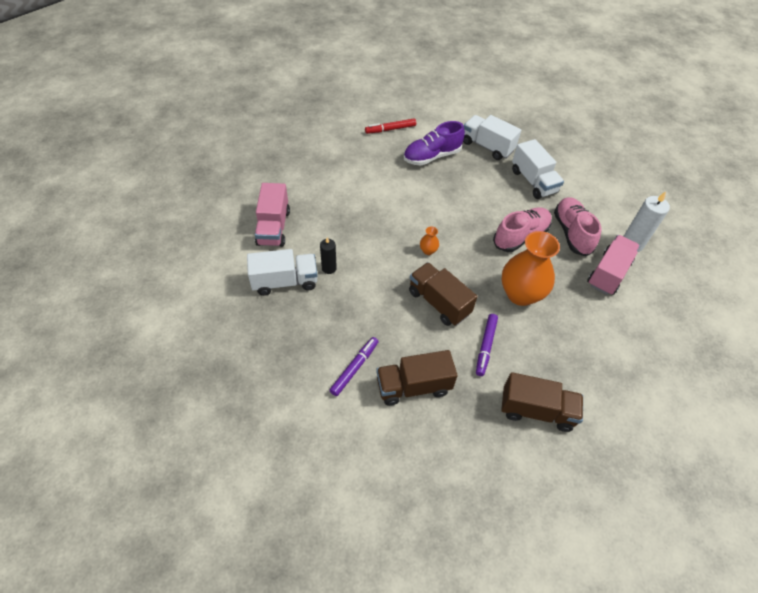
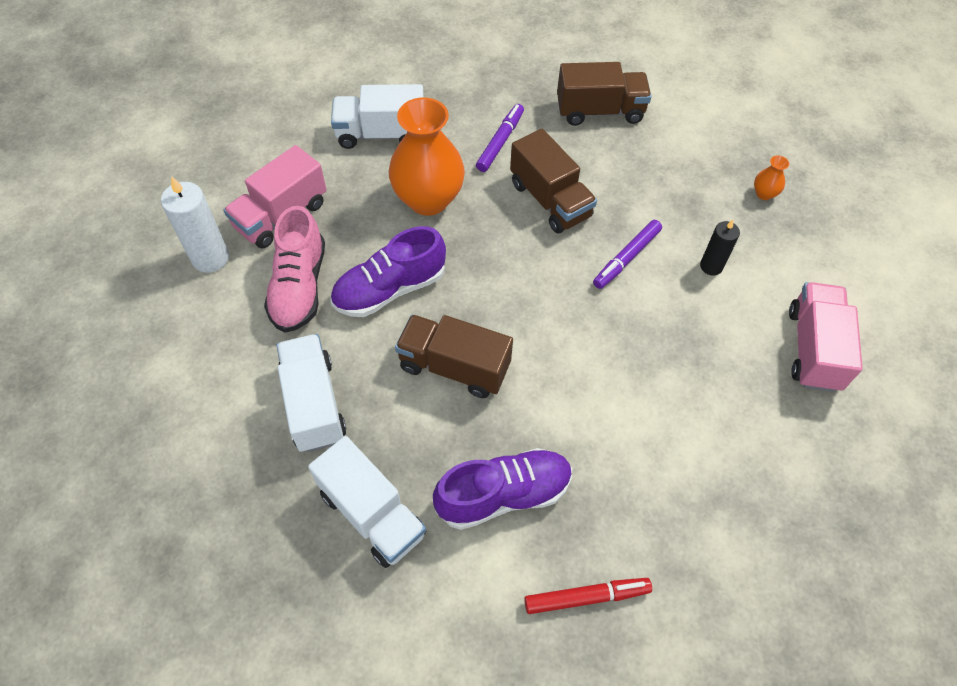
camera: 170 degrees left, 5 degrees up
white truck [247,249,318,296] -> white truck moved to [331,84,424,149]
purple marker [330,337,379,396] -> purple marker moved to [593,220,662,289]
orange vase [420,226,439,255] -> orange vase moved to [754,155,789,200]
pink shoe [493,207,552,252] -> purple shoe [331,226,446,317]
brown truck [501,372,583,432] -> brown truck moved to [395,314,513,398]

